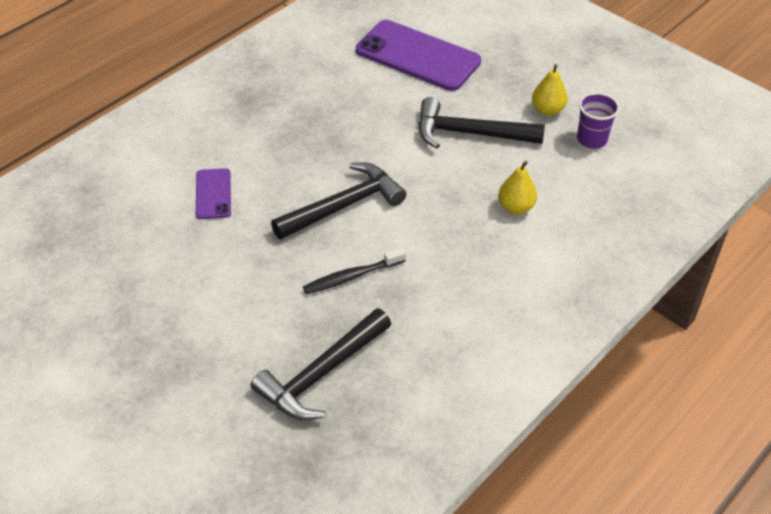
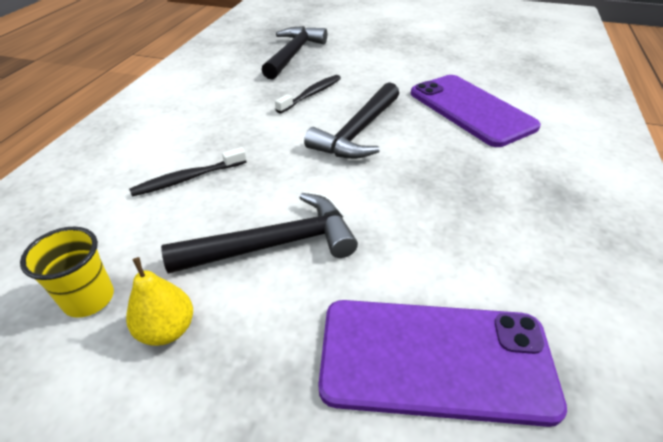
camera: 155 degrees right, 5 degrees down
purple phone [196,168,231,219] -> purple phone [411,75,541,147], size x2.00
yellow pear [498,161,537,214] -> black toothbrush [129,147,247,197]
purple cup [577,92,620,149] -> yellow cup [20,227,114,318]

